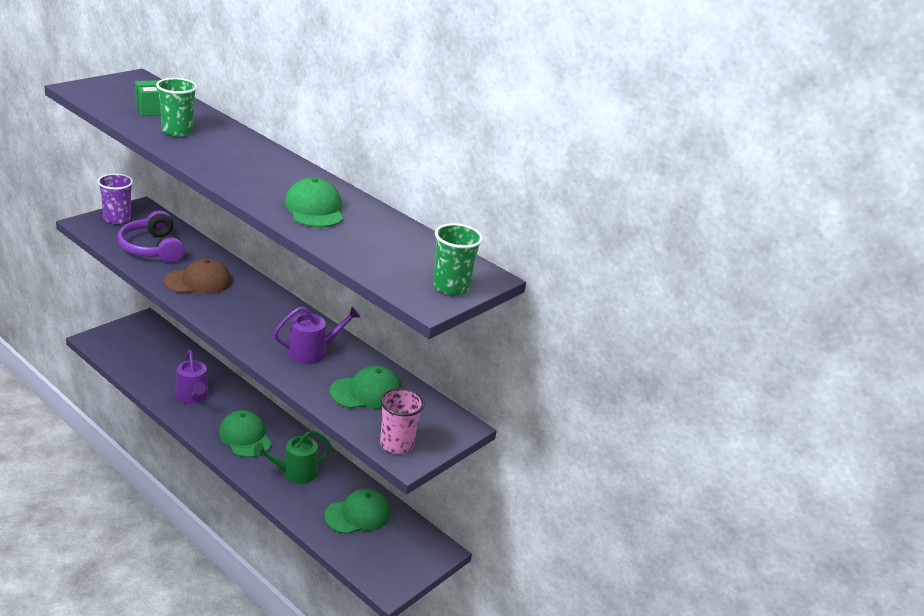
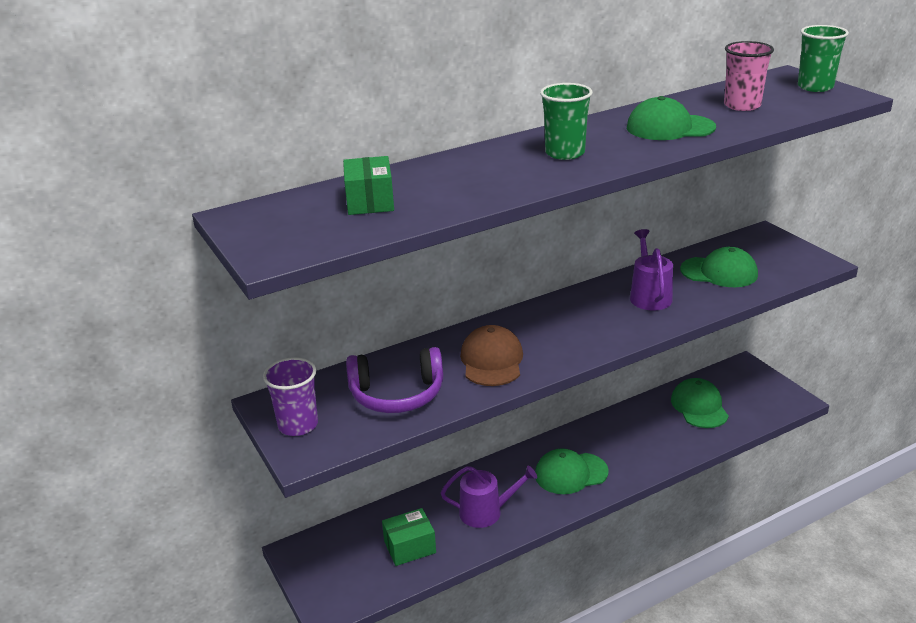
camera: 65 degrees left, 0 degrees up
green cup [156,78,197,137] -> green cup moved to [540,83,593,160]
green watering can [254,430,332,484] -> none
green cap [330,366,403,409] -> green cap turned 105 degrees clockwise [680,247,758,287]
pink cup [380,388,425,454] -> pink cup moved to [724,41,774,111]
none -> green box [382,508,436,566]

